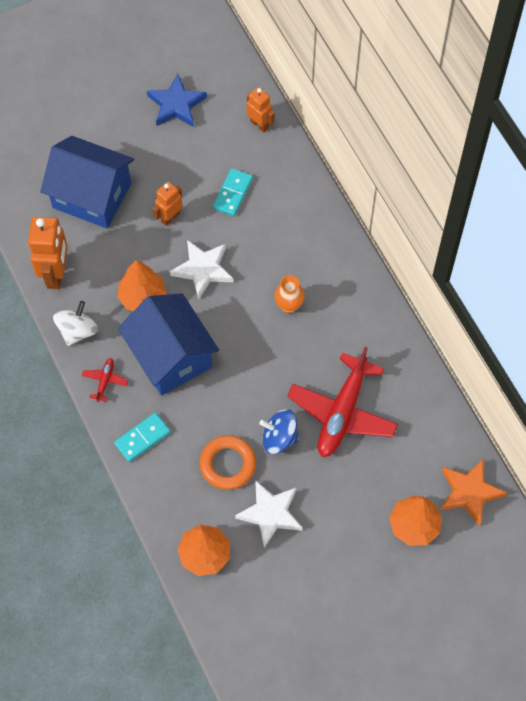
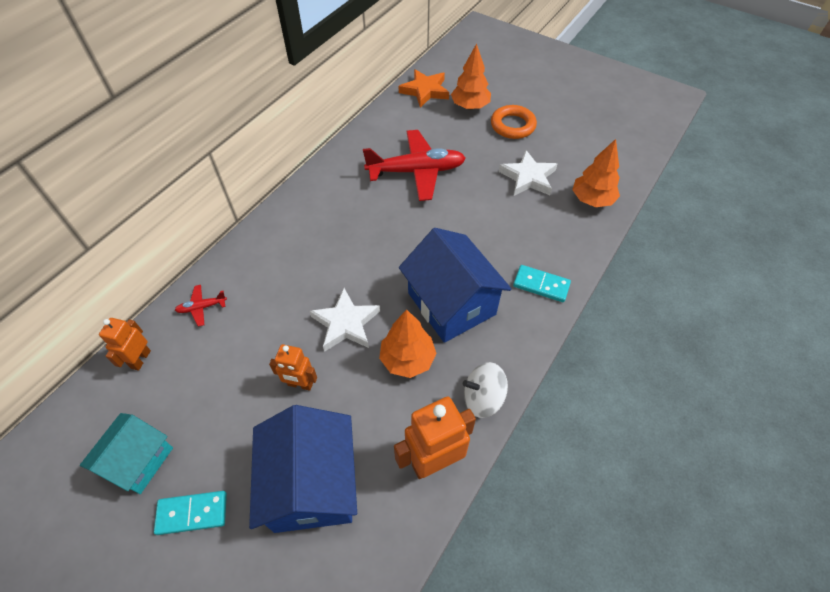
camera: 120 degrees left, 10 degrees down
red plane [82,358,128,402] -> red plane moved to [175,285,227,327]
blue house [118,293,219,395] -> blue house turned 60 degrees counterclockwise [399,228,511,343]
blue star [147,74,207,127] -> turquoise house [80,413,173,494]
orange ring [199,435,256,490] -> orange ring moved to [491,105,537,139]
turquoise domino [213,168,253,216] -> turquoise domino moved to [154,491,227,535]
blue spinning top [260,409,299,454] -> none
orange vase [274,275,305,313] -> none

